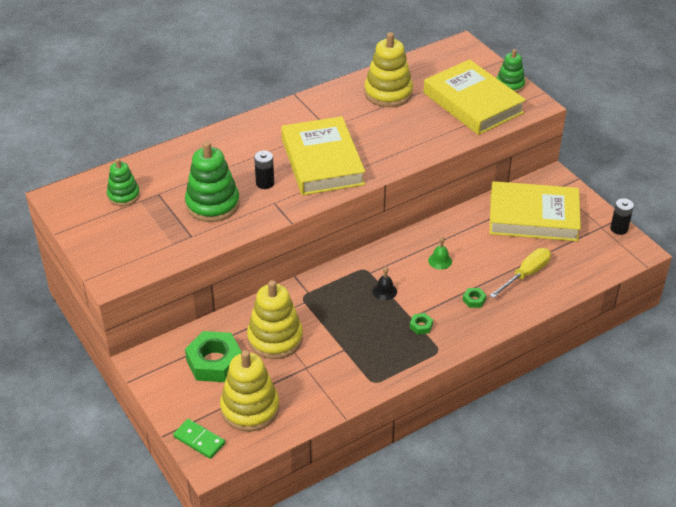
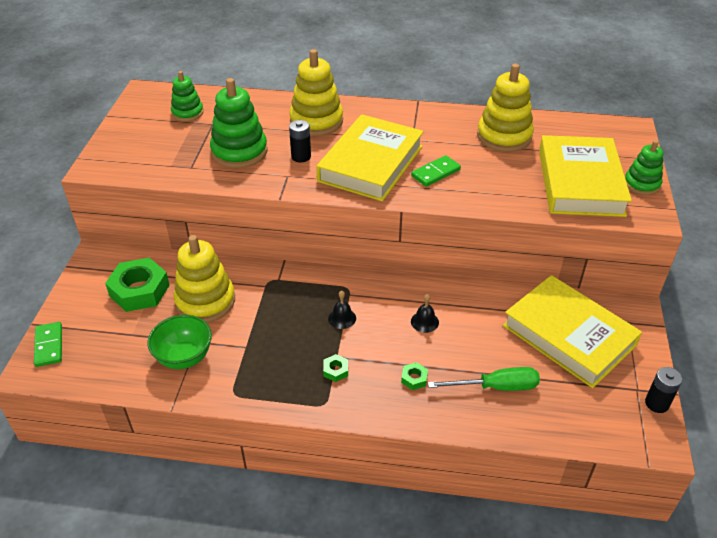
camera: 40 degrees right, 0 degrees up
yellow stacking toy [220,350,279,432] -> yellow stacking toy moved to [289,49,343,136]
green bell [428,236,452,270] -> black bell [411,294,439,333]
yellow screwdriver [490,248,551,298] -> green screwdriver [428,367,540,391]
none -> green bowl [148,315,212,369]
none -> green domino [411,155,461,187]

